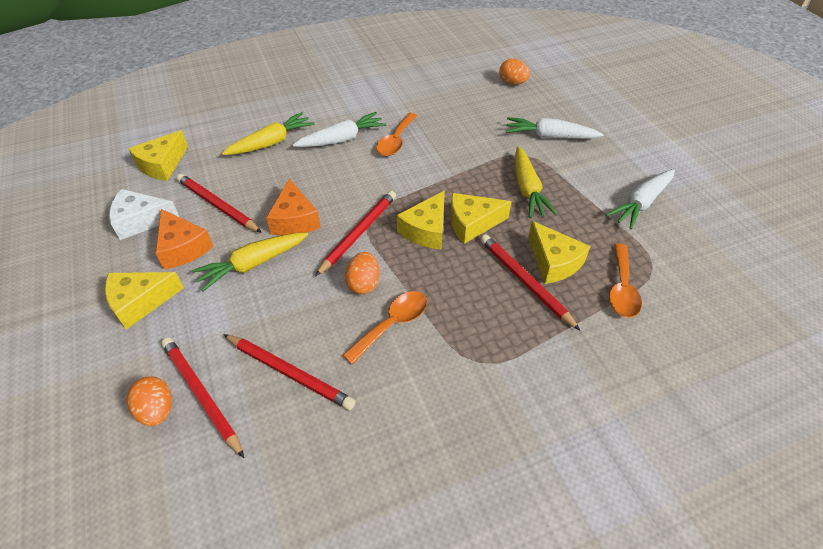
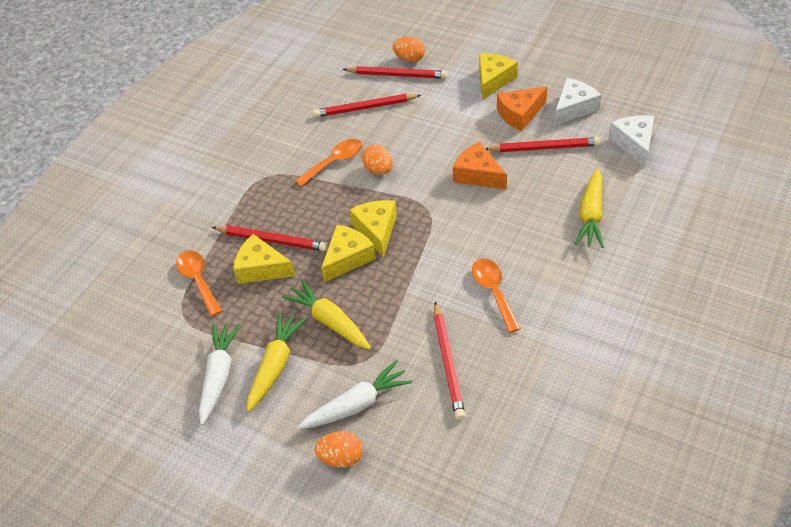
camera: 145 degrees right, 0 degrees up
yellow cheese [129,130,188,181] -> white cheese [609,115,654,167]
orange cheese [155,209,214,269] -> orange cheese turned 45 degrees counterclockwise [497,87,547,132]
yellow carrot [191,232,308,292] -> yellow carrot moved to [247,312,306,412]
white carrot [293,112,387,147] -> none
red pencil [315,191,396,276] -> red pencil moved to [434,302,466,420]
orange spoon [343,291,427,364] -> orange spoon turned 135 degrees counterclockwise [295,139,362,187]
orange egg [499,59,530,85] -> orange egg moved to [315,431,363,468]

